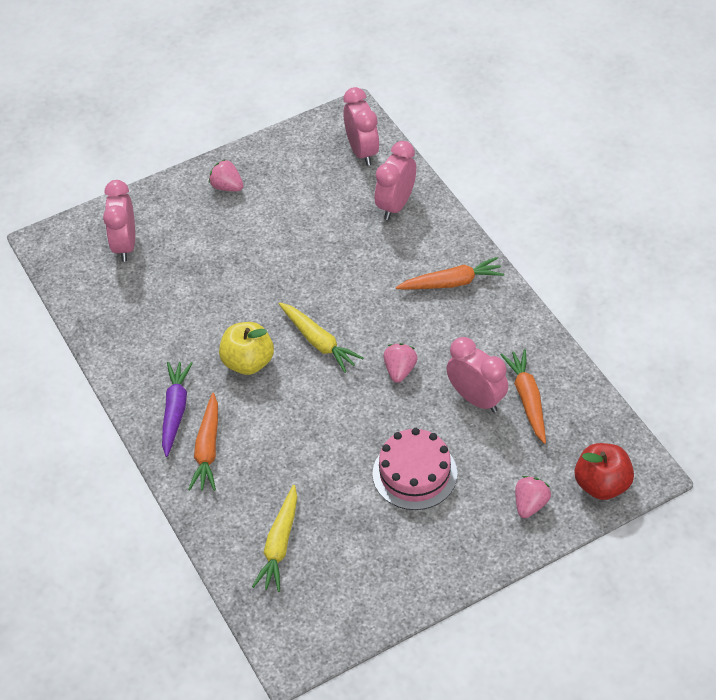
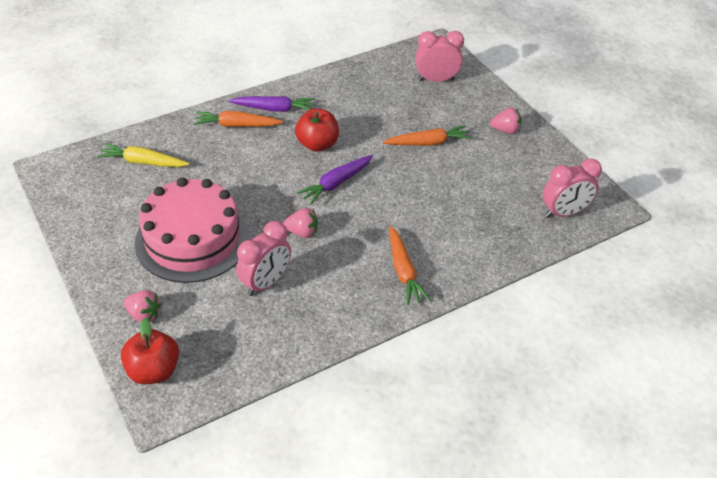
camera: 85 degrees right, 5 degrees down
pink strawberry [209,159,244,191] -> pink strawberry turned 60 degrees clockwise [490,108,522,134]
yellow apple [219,322,274,375] -> red apple [295,108,339,151]
yellow carrot [279,302,363,373] -> purple carrot [297,155,373,205]
pink cake [372,428,457,510] -> pink cake [135,178,249,283], size x1.57
pink clock [375,141,416,220] -> none
orange carrot [501,349,546,444] -> orange carrot moved to [383,125,472,146]

